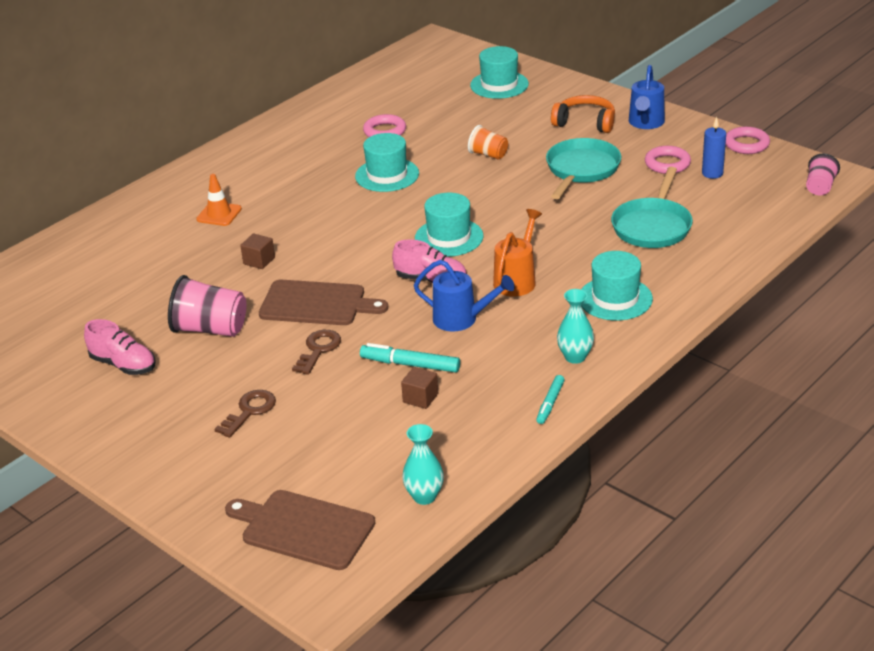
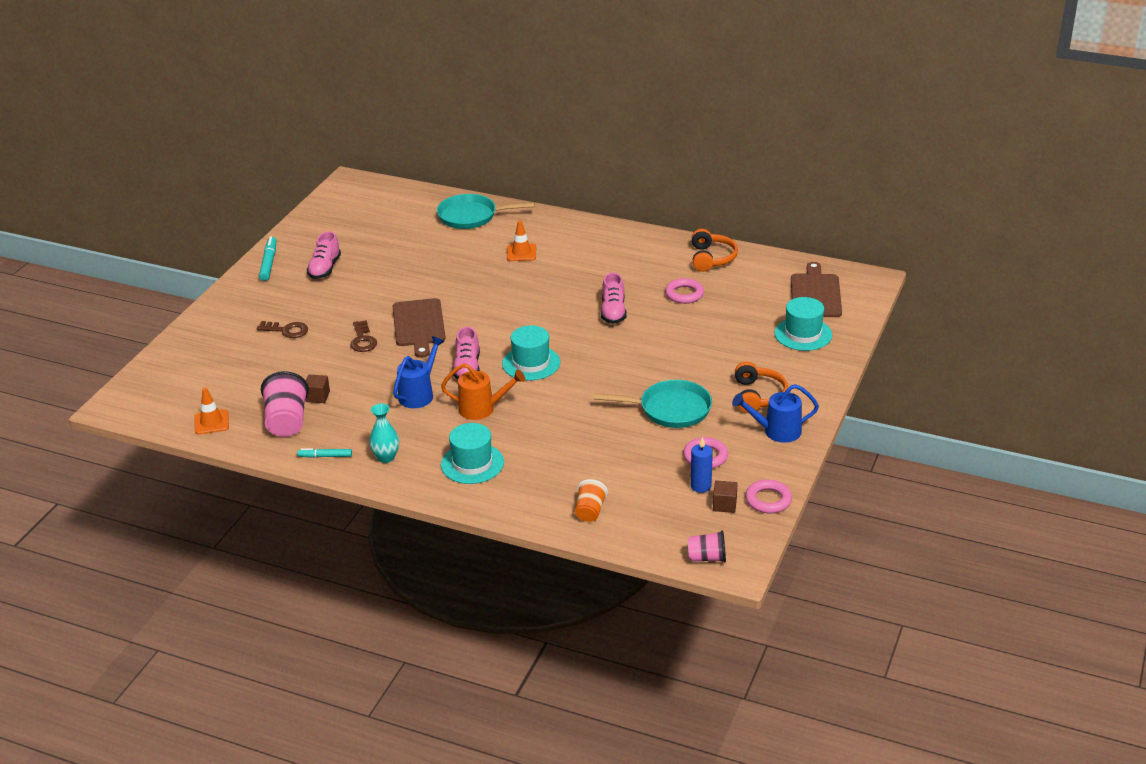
camera: 70 degrees right, 0 degrees up
pink cup [168,275,246,337] -> pink cup moved to [261,371,309,437]
brown cutting board [225,490,375,570] -> brown cutting board moved to [791,262,842,317]
brown cube [240,233,275,269] -> brown cube moved to [713,481,738,513]
brown key [292,330,341,375] -> brown key turned 75 degrees clockwise [350,320,377,352]
turquoise hat [355,133,419,192] -> pink shoe [601,272,627,324]
turquoise marker [360,343,460,373] -> turquoise marker moved to [259,236,277,281]
turquoise vase [402,424,444,505] -> orange traffic cone [194,388,229,435]
blue watering can [414,260,515,331] -> blue watering can turned 150 degrees counterclockwise [393,336,445,408]
orange cup [468,125,508,160] -> orange cup moved to [575,479,608,522]
turquoise pan [611,167,693,248] -> turquoise pan moved to [437,194,535,229]
none -> orange headphones [692,229,738,272]

